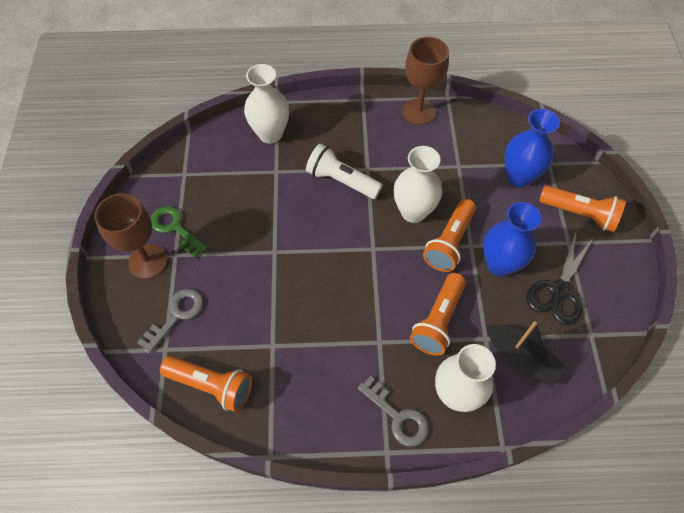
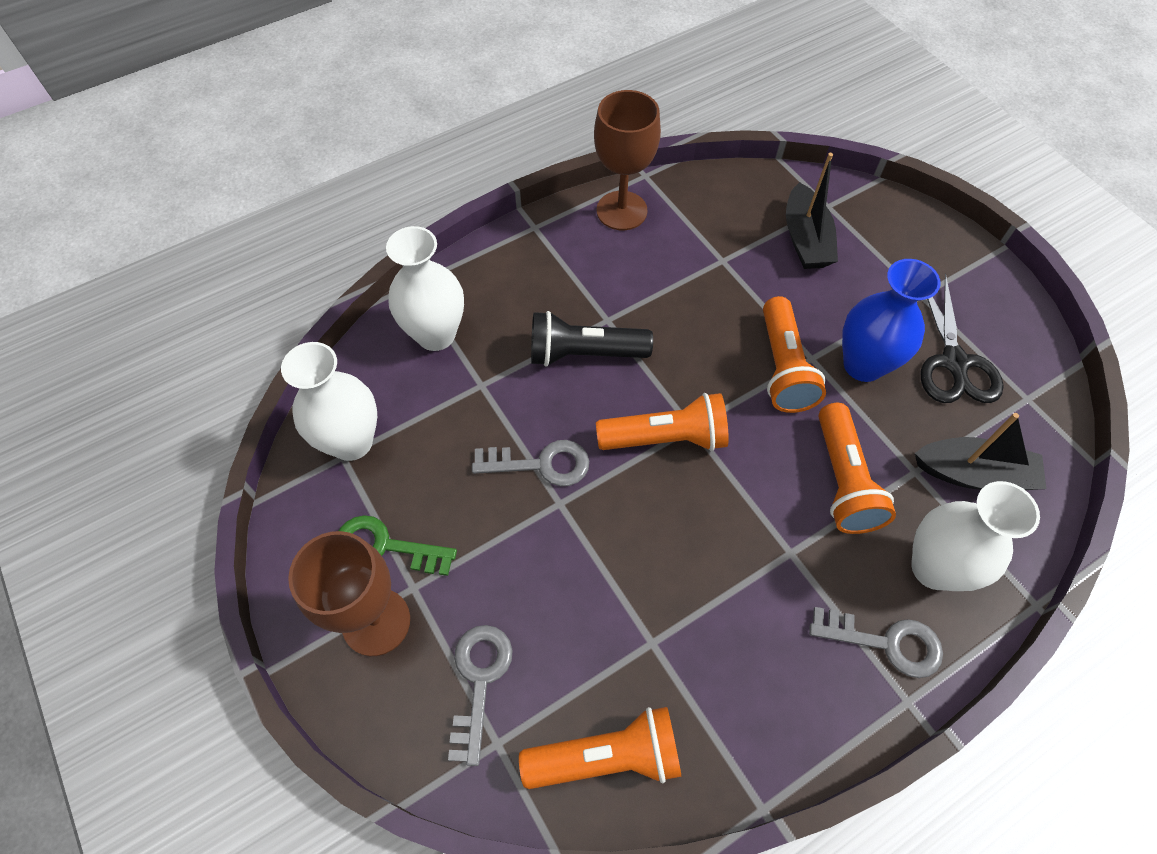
camera: 30 degrees left, 0 degrees up
white flashlight [306,143,383,199] -> black flashlight [531,311,653,366]
white vase [394,146,442,223] -> white vase moved to [281,342,377,461]
blue vase [505,109,560,187] -> black boat [786,153,838,269]
orange flashlight [539,185,626,232] -> orange flashlight moved to [596,393,729,451]
none -> grey key [472,440,589,486]

